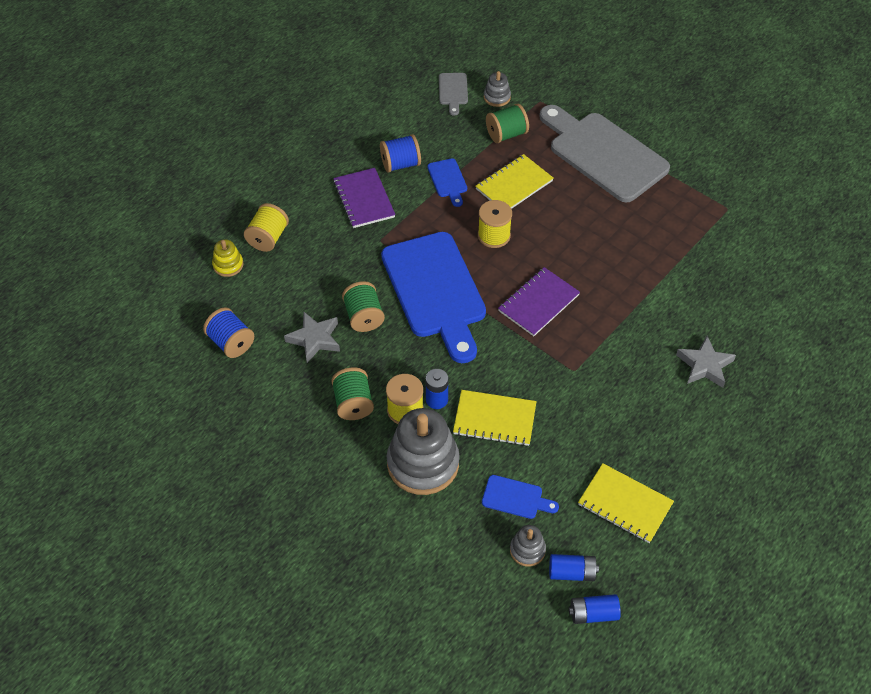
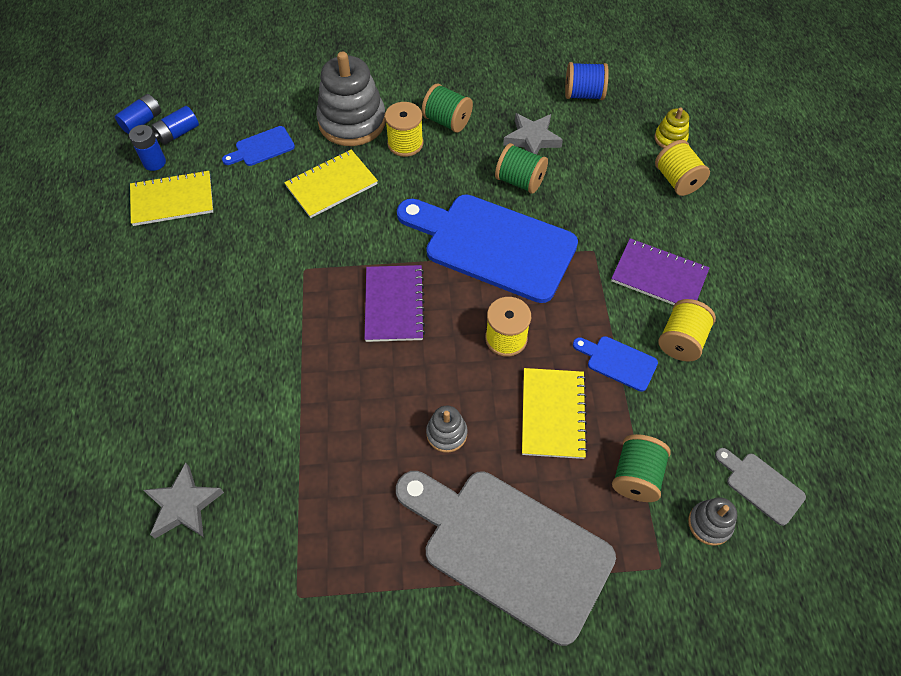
camera: 135 degrees right, 5 degrees up
blue spool [380,134,421,173] -> yellow spool [658,299,716,362]
blue battery [426,369,448,409] -> blue battery moved to [129,125,166,171]
grey stacking toy [510,525,546,567] -> grey stacking toy moved to [426,406,468,452]
grey cutting board [539,105,670,202] -> grey cutting board turned 150 degrees counterclockwise [396,471,616,646]
grey star [676,336,736,388] -> grey star moved to [143,463,224,538]

